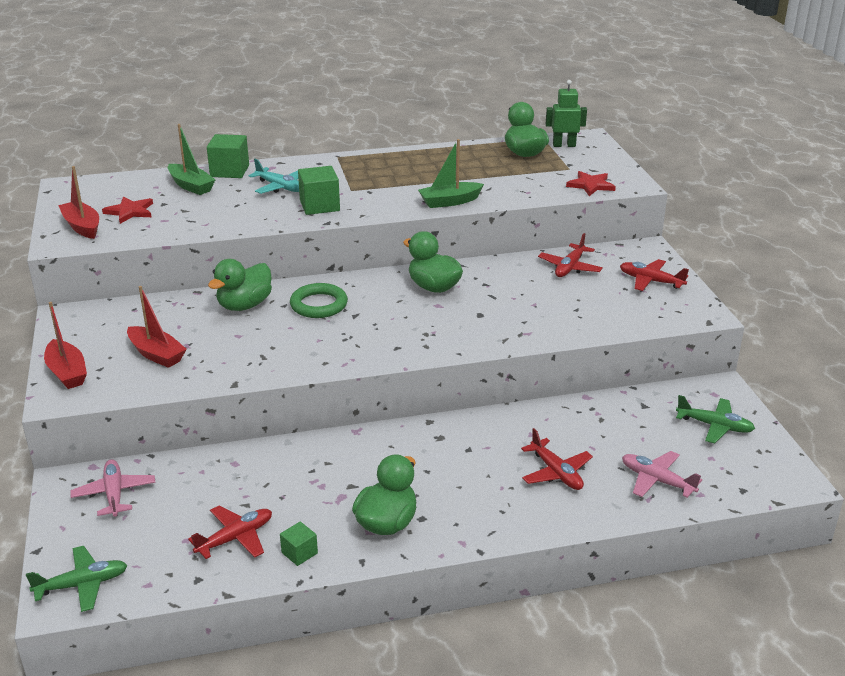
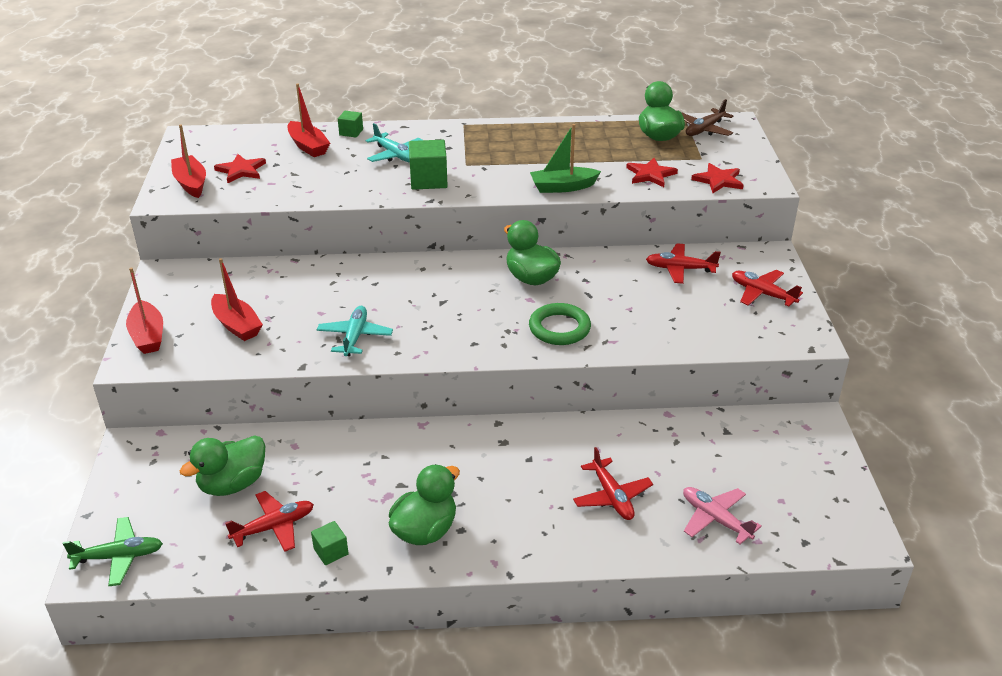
camera: 10 degrees right, 5 degrees up
pink plane [70,459,155,517] -> none
green boat [168,124,215,195] -> red boat [288,83,330,157]
green cube [207,134,249,178] -> green cube [338,111,363,138], size x0.56
green duck [208,259,272,311] -> green duck moved to [180,435,265,496]
green ring [290,283,348,318] -> green ring moved to [529,303,591,345]
red plane [538,233,603,277] -> red plane turned 60 degrees clockwise [646,243,721,284]
green robot [546,80,587,147] -> brown plane [682,99,734,136]
green plane [676,395,755,443] -> none
none -> turquoise plane [317,306,393,356]
none -> red star [626,158,678,187]

